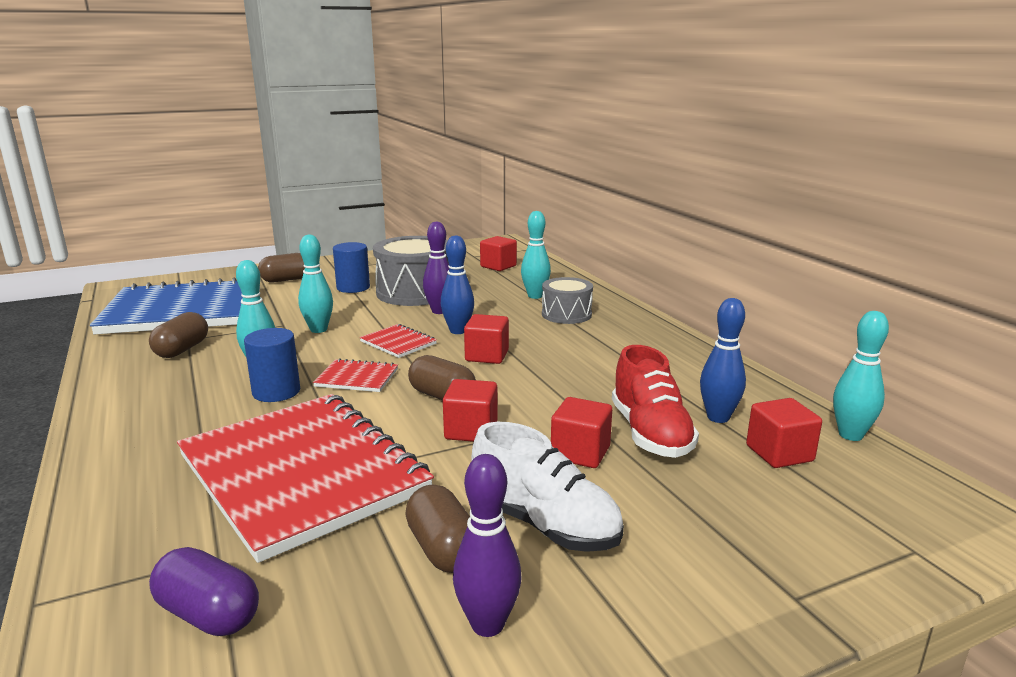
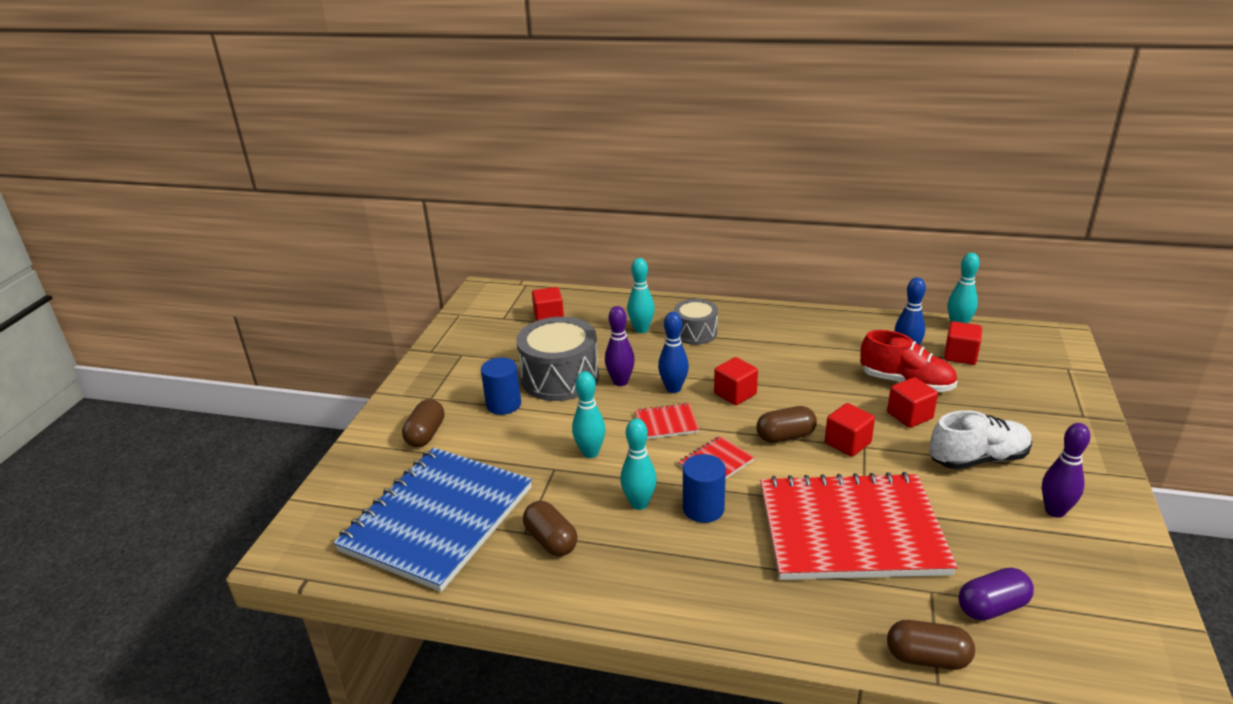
camera: 50 degrees left, 10 degrees up
brown capsule [405,484,470,573] -> brown capsule moved to [887,620,975,670]

